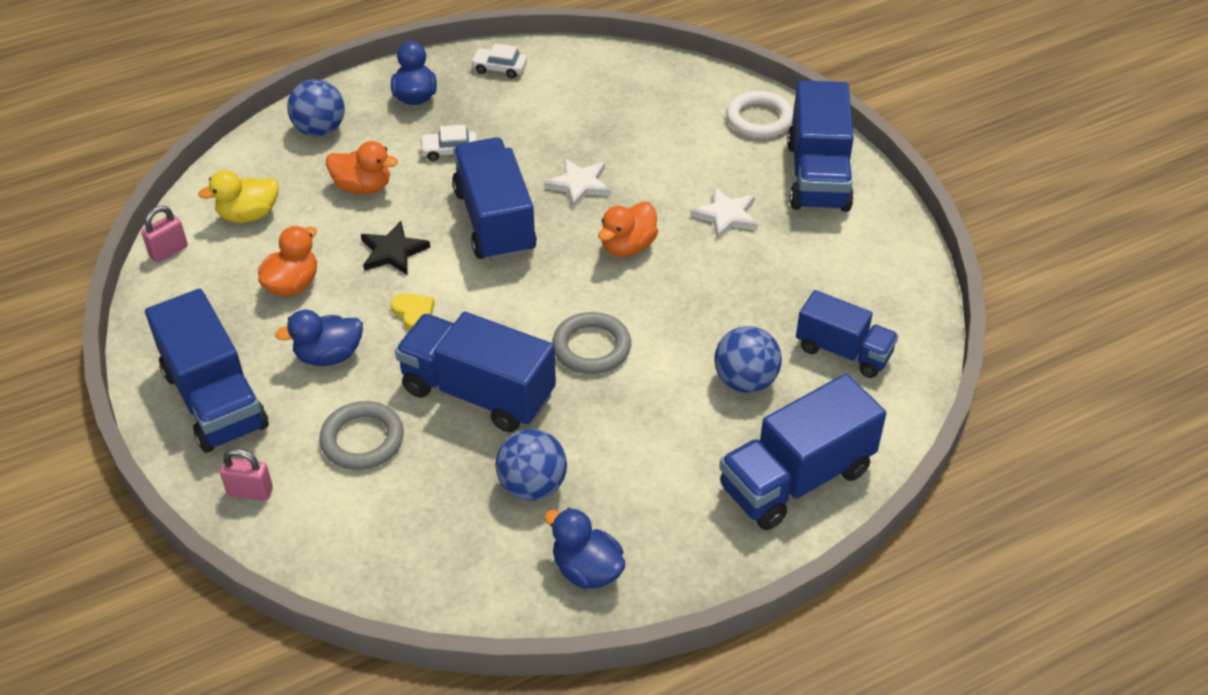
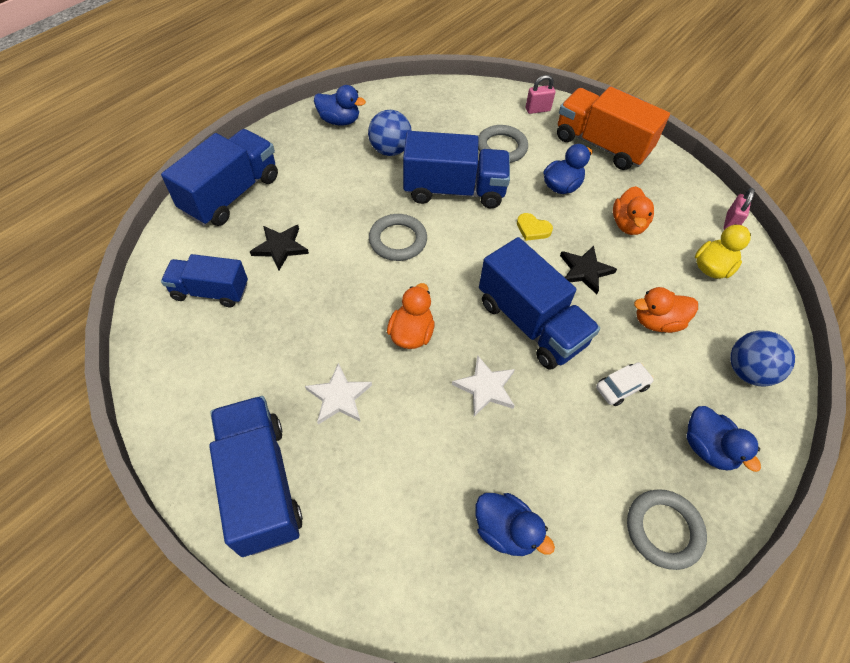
camera: 155 degrees right, 10 degrees up
blue truck [145,289,269,453] -> orange truck [557,86,670,170]
white car [471,43,527,78] -> grey ring [627,489,707,570]
blue ball [714,326,782,393] -> black star [250,225,309,271]
white ring [726,91,793,138] -> none
none -> blue duck [476,493,555,556]

